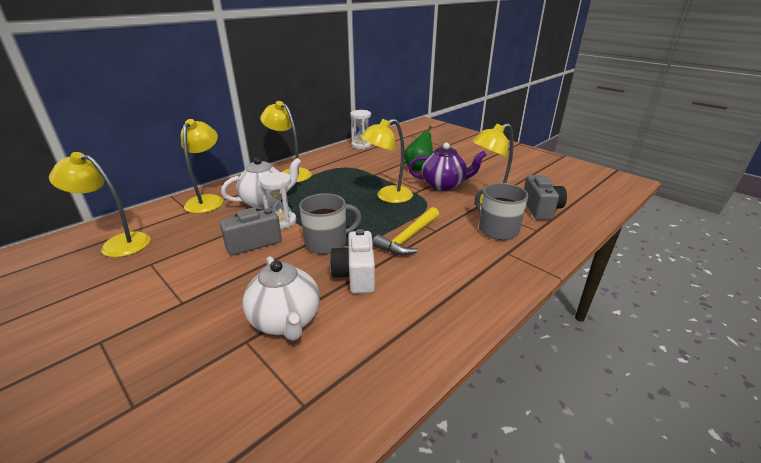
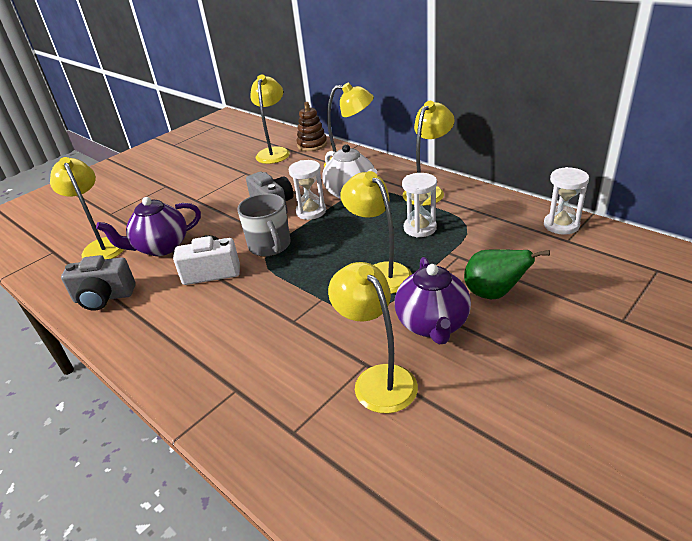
camera: 90 degrees right, 5 degrees up
white teapot [243,256,320,341] -> purple teapot [96,197,201,256]
yellow hammer [373,207,439,255] -> none
grey mug [475,183,529,240] -> none
grey camera [524,175,567,220] -> grey camera moved to [61,255,136,311]
none -> yellow lamp [50,157,124,259]
none -> brown stacking toy [297,102,327,151]
none -> white hourglass [402,173,437,238]

